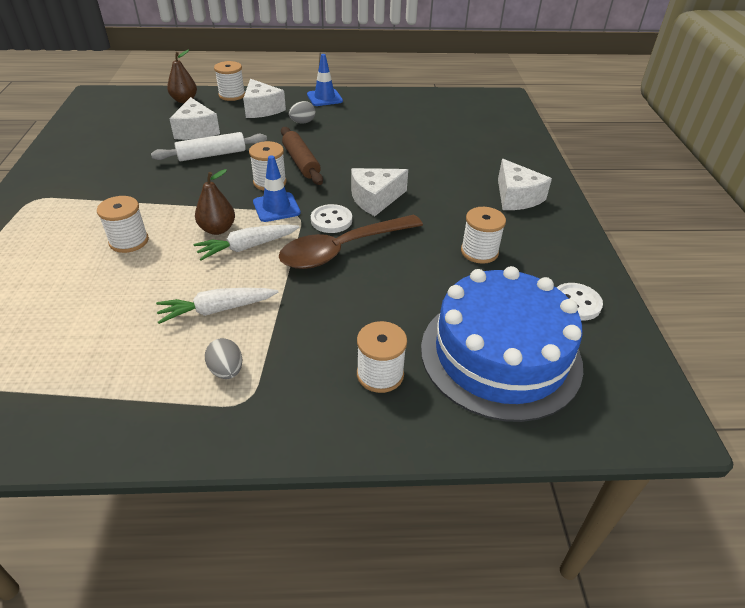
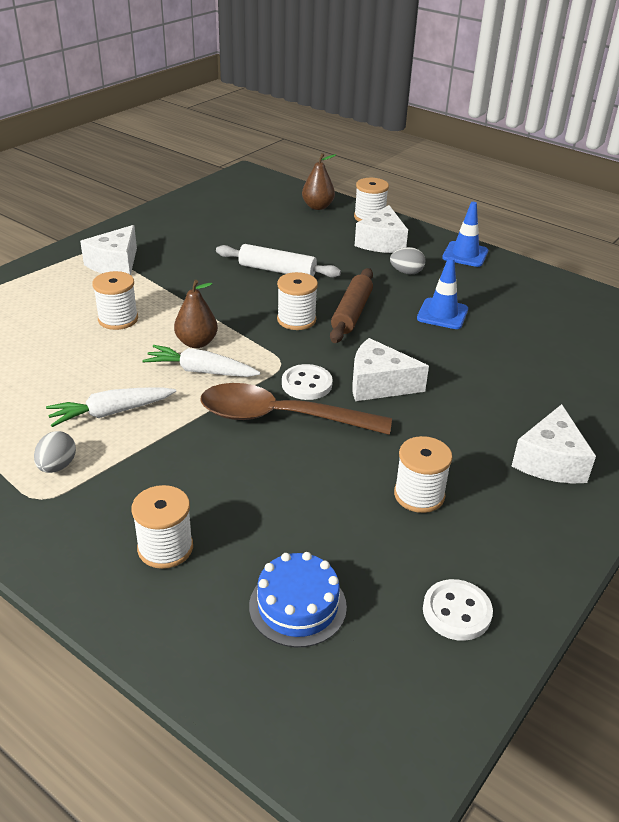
camera: 40 degrees right, 5 degrees down
white carrot [156,288,278,324] -> white carrot turned 45 degrees counterclockwise [46,387,176,427]
white cheese [169,97,220,140] -> white cheese moved to [80,225,137,275]
blue traffic cone [253,155,300,222] -> blue traffic cone moved to [417,257,468,329]
blue cake [421,266,583,422] -> blue cake [249,552,347,647], size x0.47

